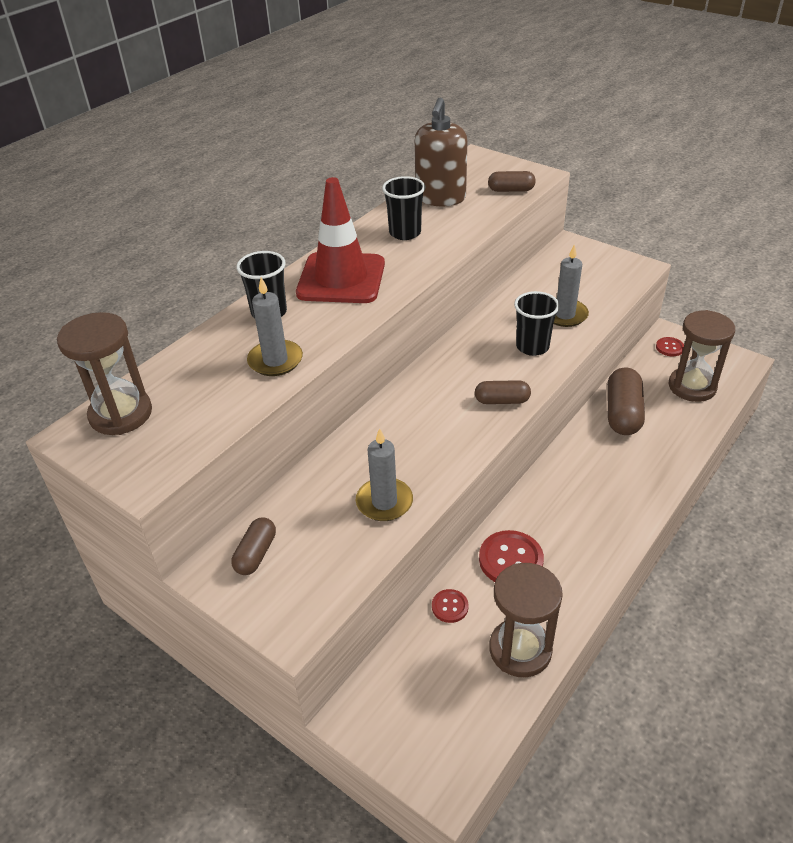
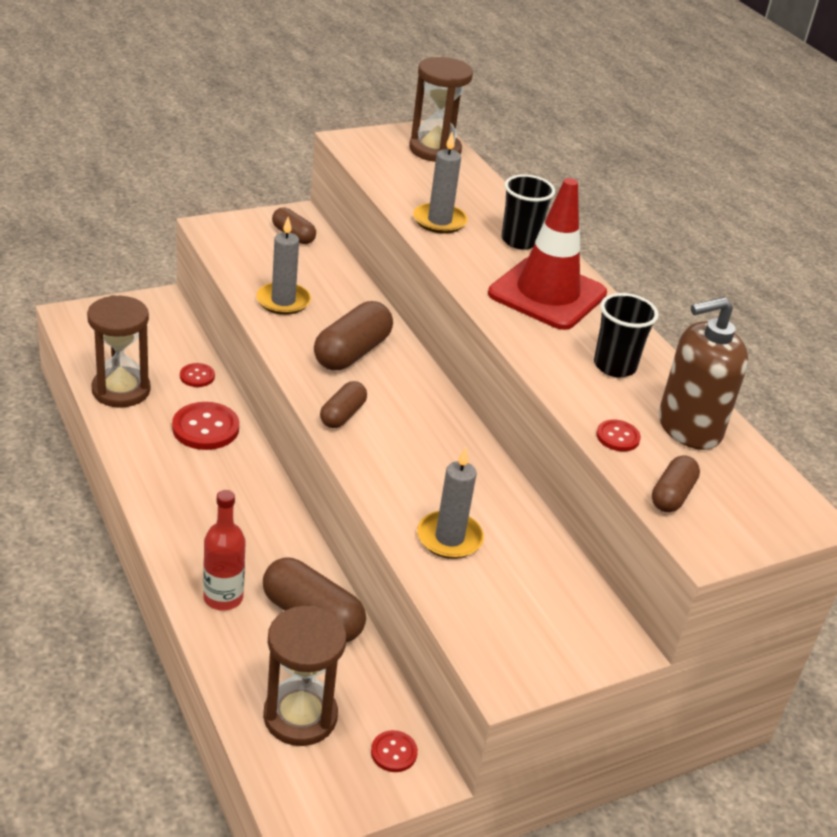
camera: 110 degrees right, 5 degrees down
brown soap dispenser [415,97,468,206] -> brown soap dispenser turned 60 degrees counterclockwise [659,297,748,450]
black cup [514,291,560,356] -> none
none -> red bottle [203,490,245,610]
none -> brown capsule [314,301,393,370]
none -> red button [596,420,641,451]

